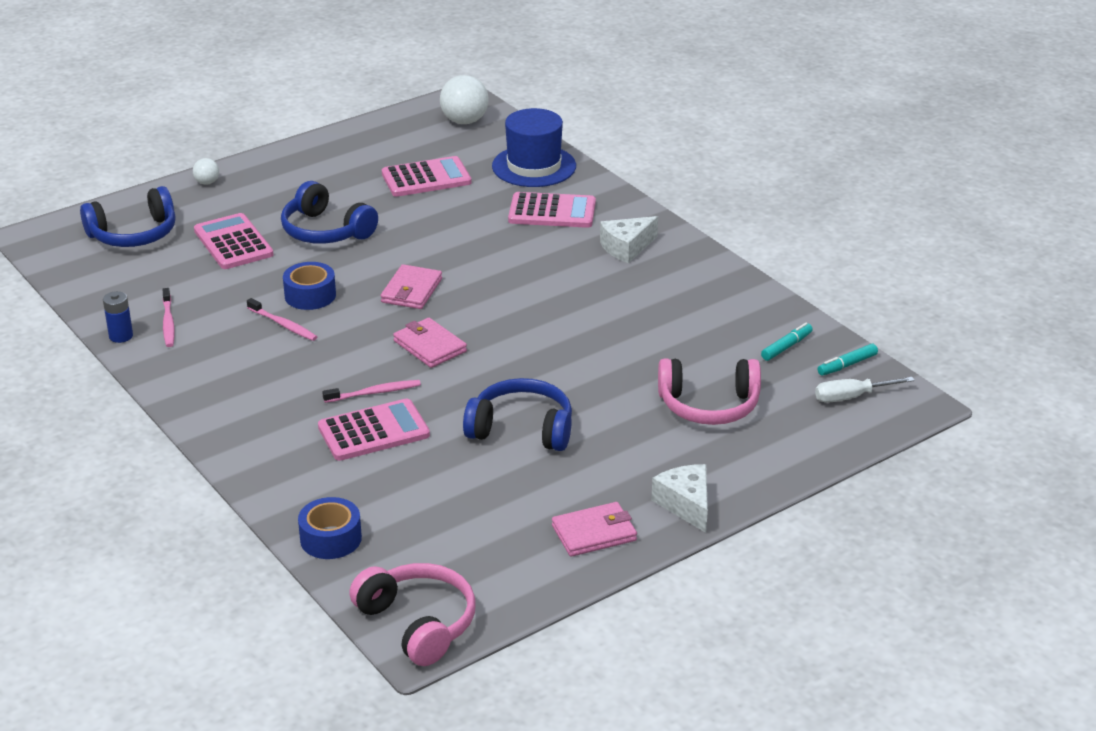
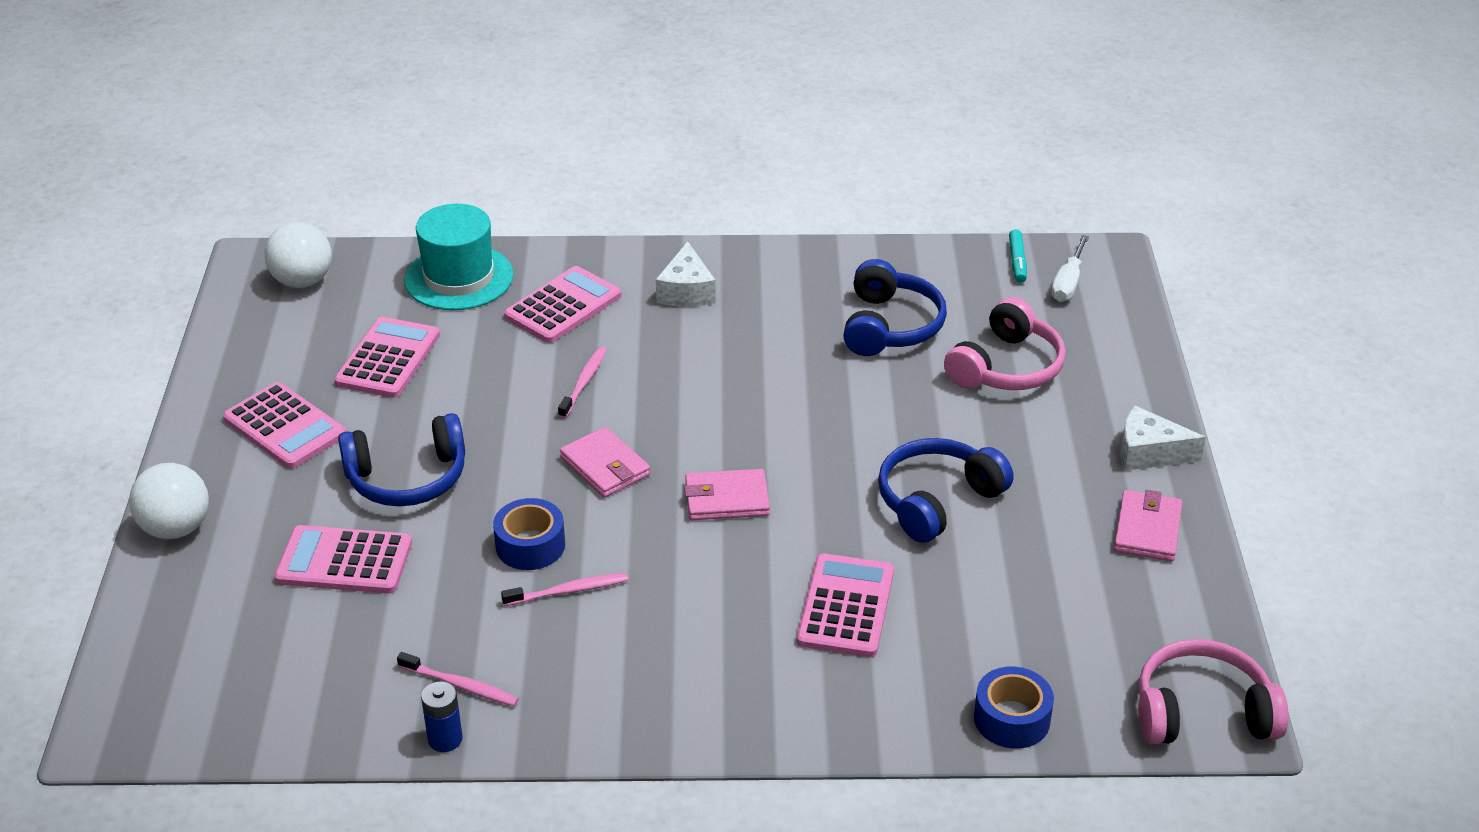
camera: 55 degrees left, 5 degrees up
blue headphones [80,186,176,247] -> blue headphones moved to [843,259,947,356]
white ball [193,158,219,185] -> white ball [129,463,209,539], size x1.95
pink toothbrush [323,380,421,403] -> pink toothbrush moved to [558,346,607,418]
blue hat [492,108,576,187] -> turquoise hat [404,204,514,310]
turquoise marker [761,323,813,361] -> none
none -> pink calculator [223,382,346,469]

